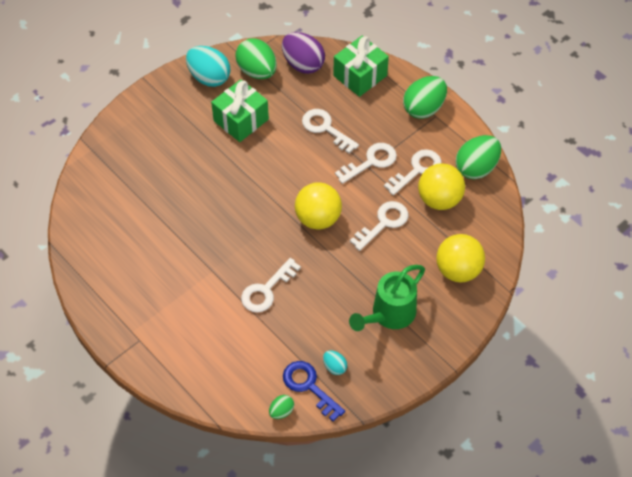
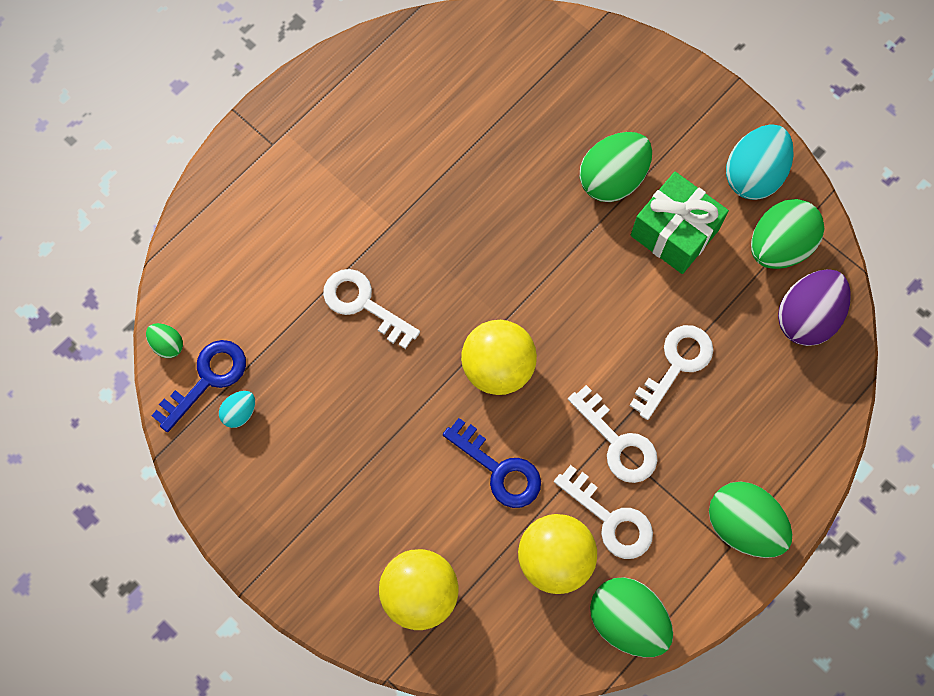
camera: 85 degrees right, 15 degrees up
green gift [333,36,389,97] -> none
green watering can [349,265,425,331] -> none
white key [350,201,408,251] -> blue key [443,418,541,508]
none -> green egg [580,132,652,202]

